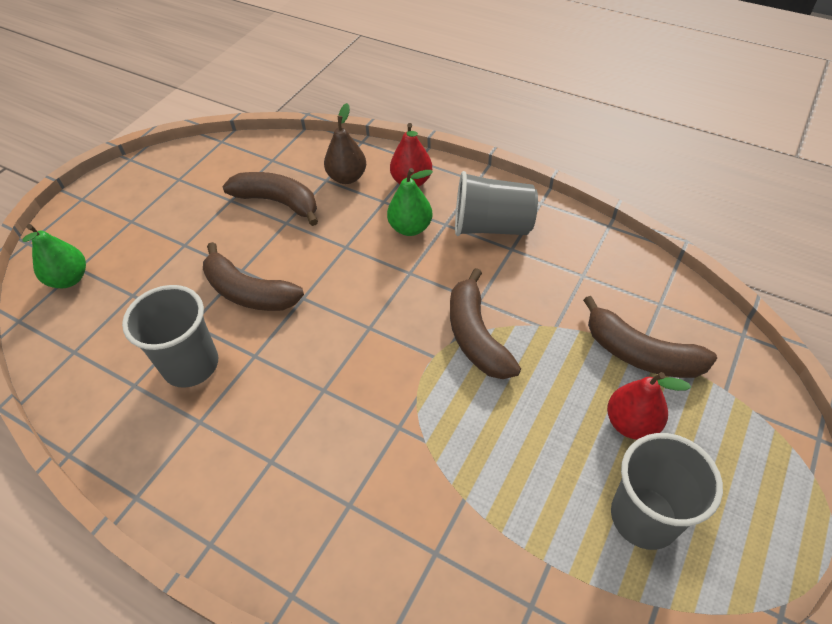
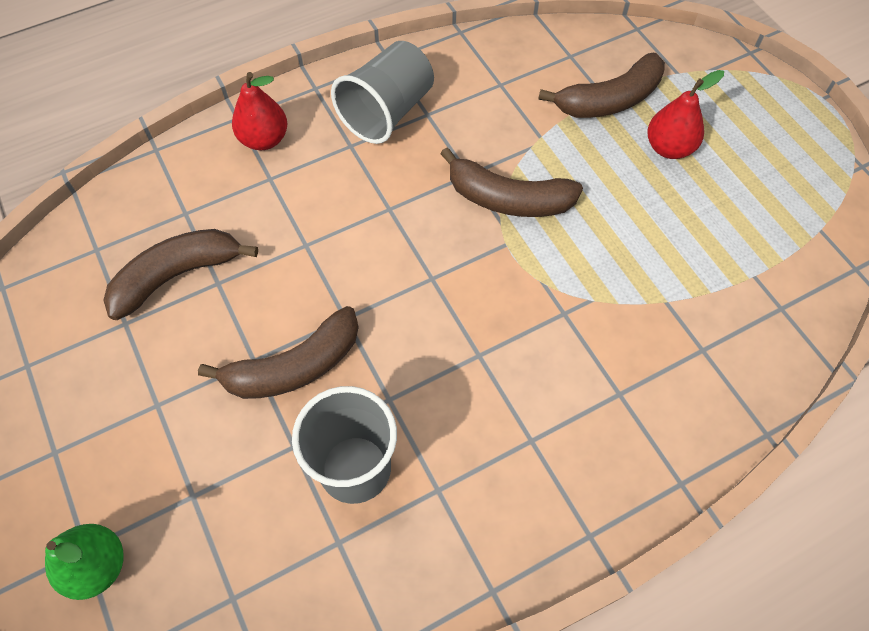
camera: 60 degrees left, 10 degrees up
brown pear [324,103,366,184] -> none
green pear [387,168,433,236] -> none
grey cup [611,433,723,550] -> none

